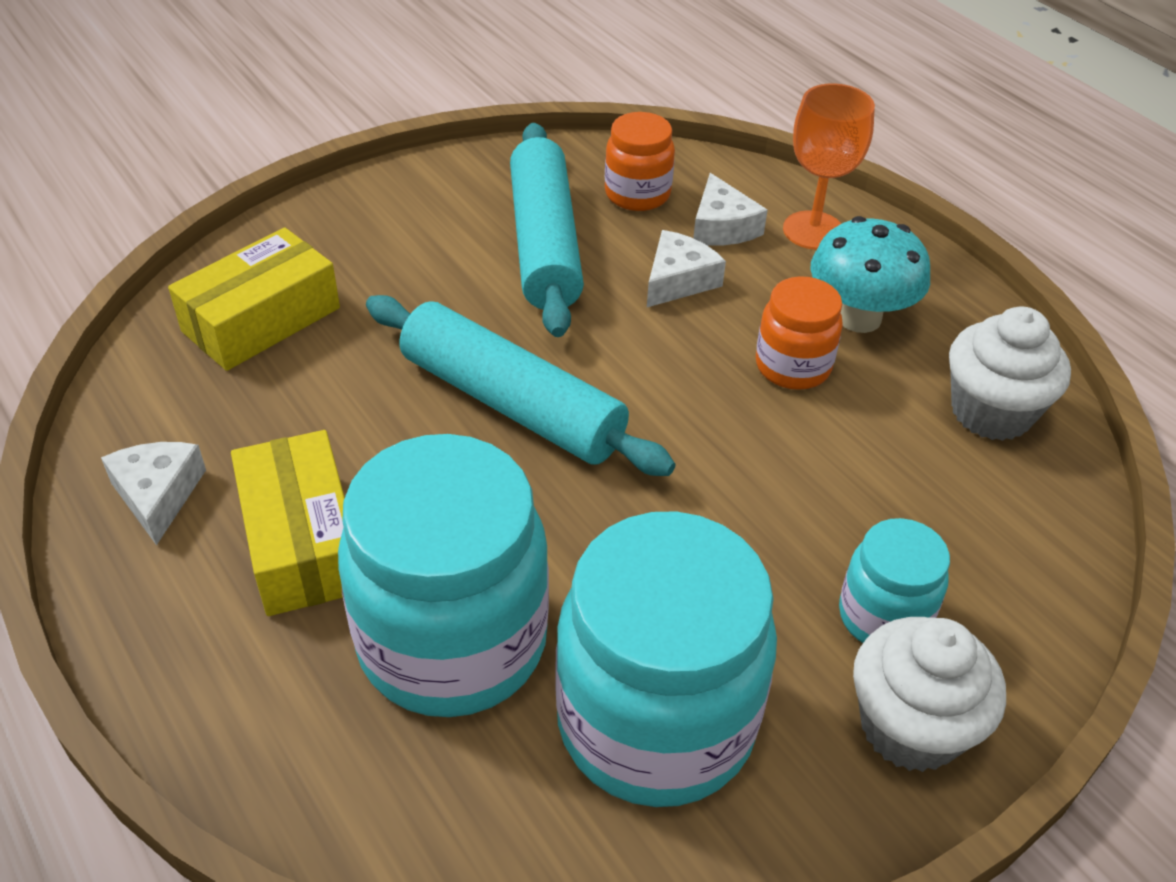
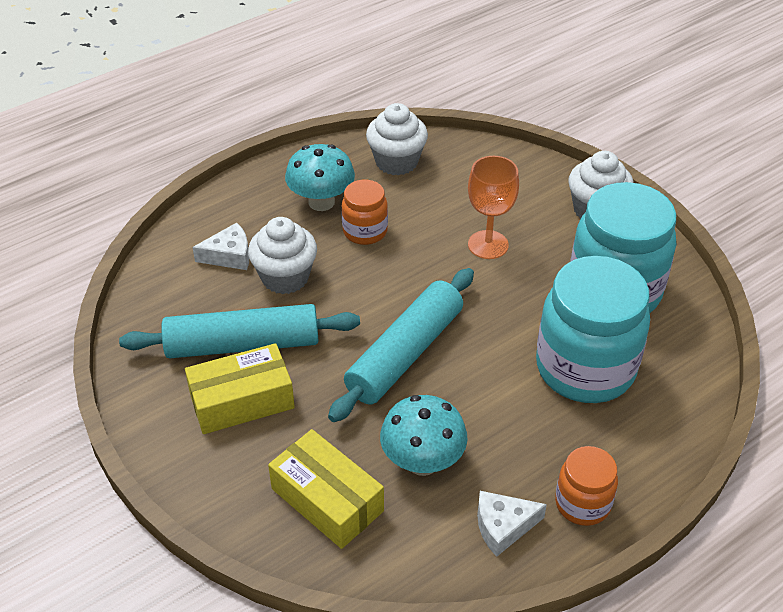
camera: 90 degrees left, 0 degrees up
yellow box [231,430,345,616] -> yellow box moved to [185,343,295,434]
orange jar [605,112,675,211] -> orange jar moved to [555,446,618,526]
white cheese [647,230,726,307] -> white cupcake [248,217,317,294]
orange goblet [783,83,875,250] -> orange goblet moved to [468,156,519,259]
turquoise jar [839,518,950,643] -> none
none -> turquoise mushroom [380,395,468,476]

